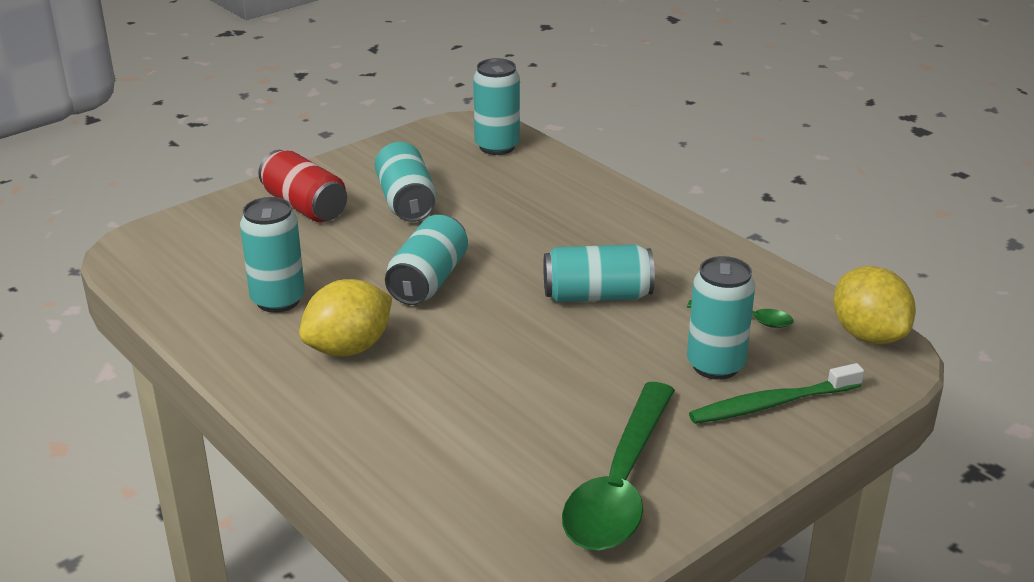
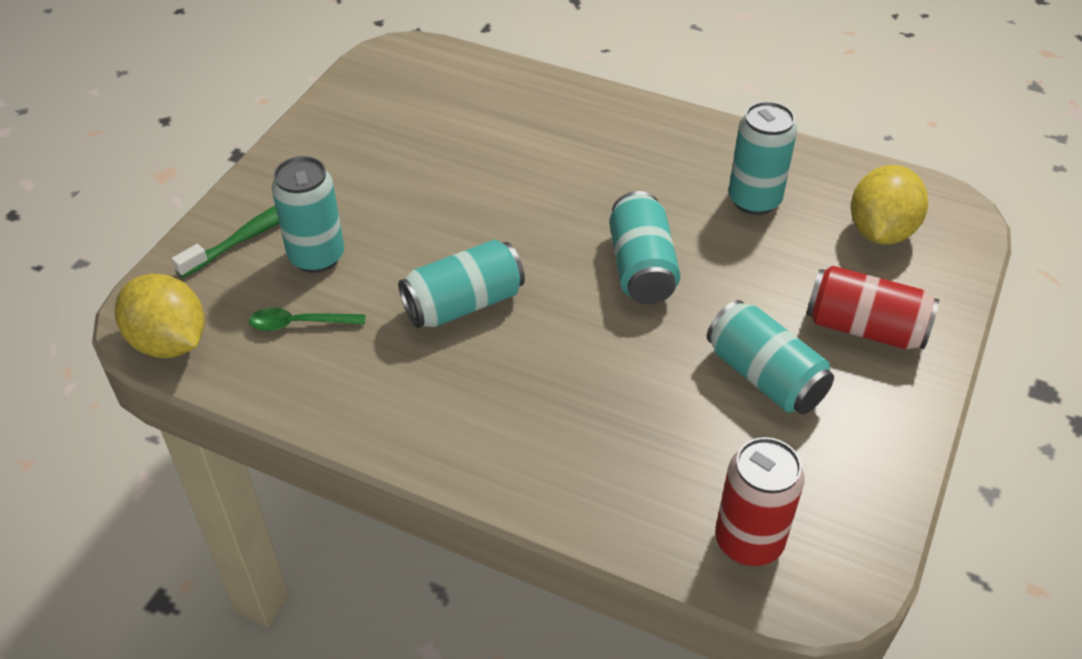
camera: 155 degrees right, 15 degrees up
yellow lemon [299,279,392,357] -> yellow lemon moved to [851,165,928,244]
turquoise can [473,58,520,155] -> red can [715,437,804,566]
green spoon [562,382,675,551] -> none

